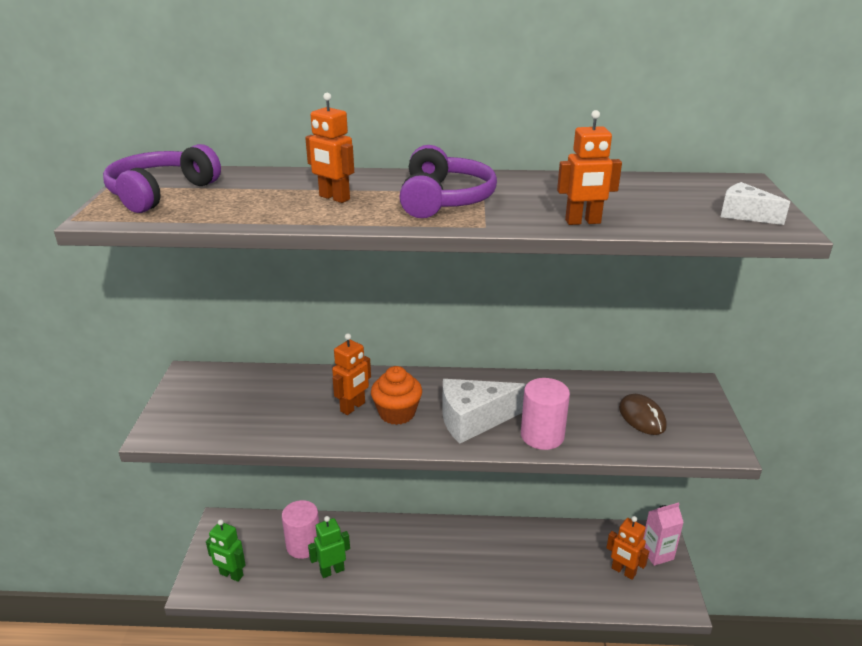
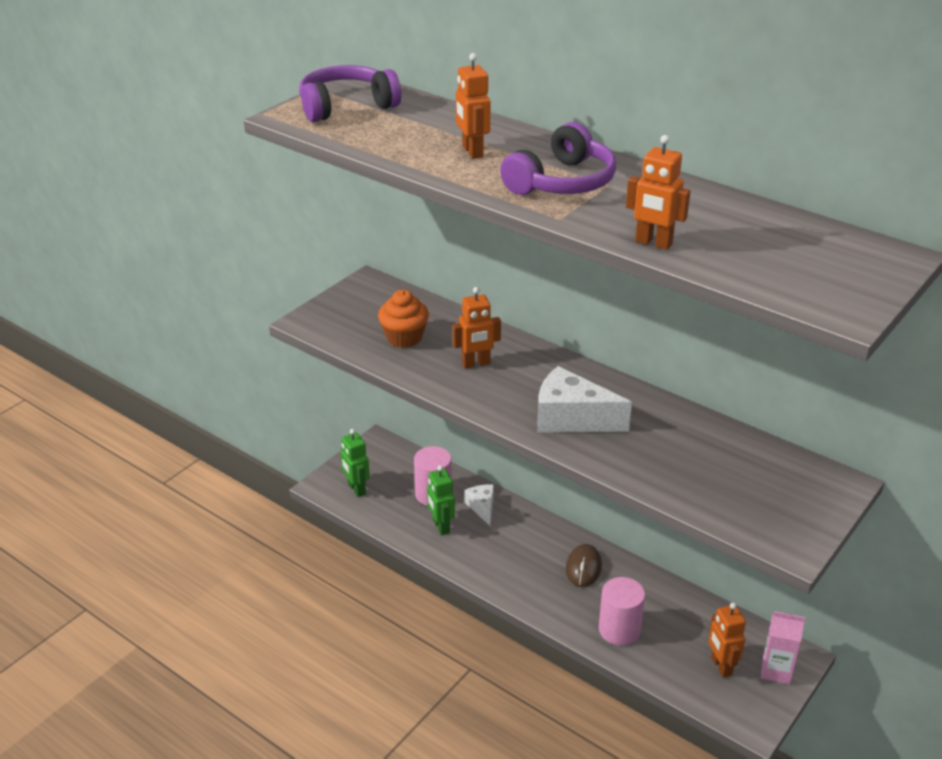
camera: 35 degrees right, 5 degrees up
green robot [308,516,350,578] -> green robot turned 120 degrees counterclockwise [427,465,455,535]
orange cupcake [371,366,422,425] -> orange cupcake moved to [378,290,429,348]
pink cylinder [521,378,570,450] -> pink cylinder moved to [599,577,645,645]
brown mouse [619,394,667,435] -> brown mouse moved to [566,544,602,587]
white cheese [721,182,790,225] -> white cheese moved to [465,484,494,526]

